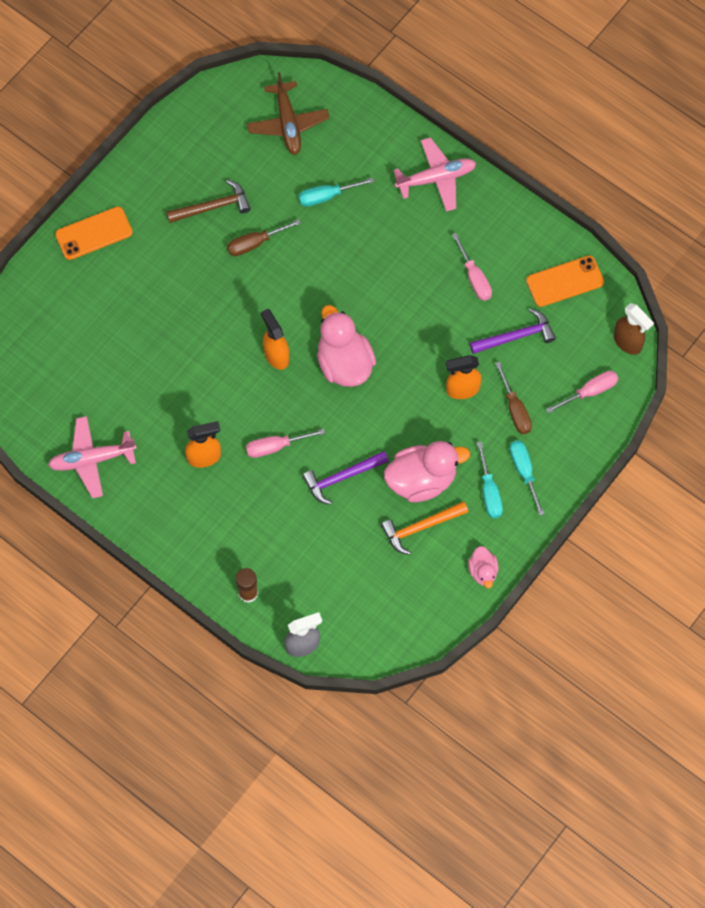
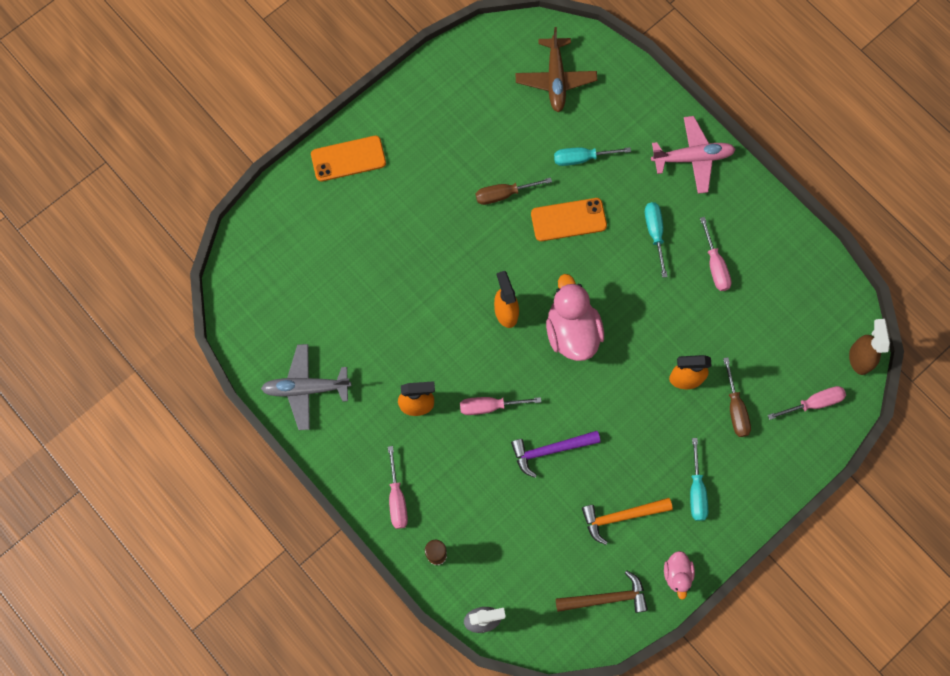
camera: 10 degrees right, 5 degrees up
pink plane [48,416,137,498] -> grey plane [261,344,351,430]
brown hammer [166,180,251,223] -> brown hammer moved to [556,570,648,613]
pink duck [384,441,470,502] -> none
purple hammer [470,308,556,354] -> none
turquoise screwdriver [510,440,544,516] -> turquoise screwdriver moved to [645,202,668,278]
orange phone [526,256,604,307] -> orange phone moved to [531,198,607,241]
brown spray bottle [614,303,654,355] -> brown spray bottle turned 150 degrees counterclockwise [849,319,890,375]
none -> pink screwdriver [388,446,408,529]

